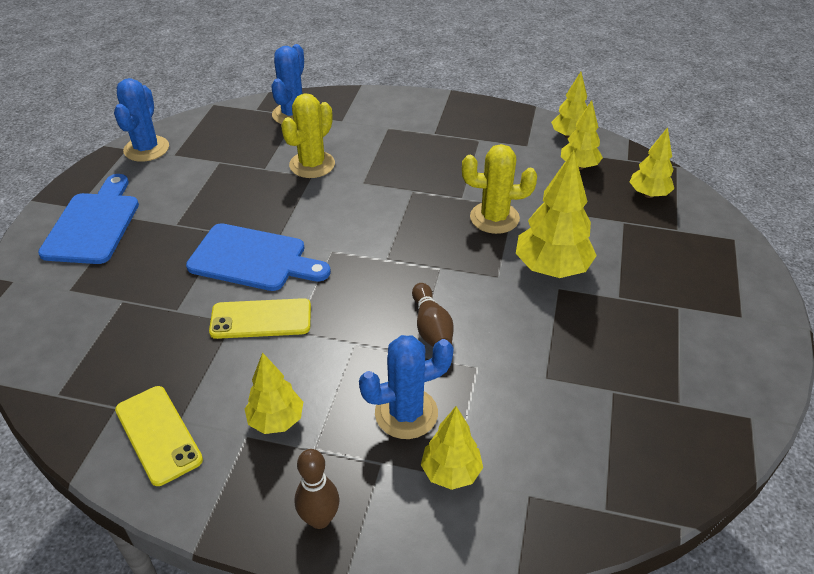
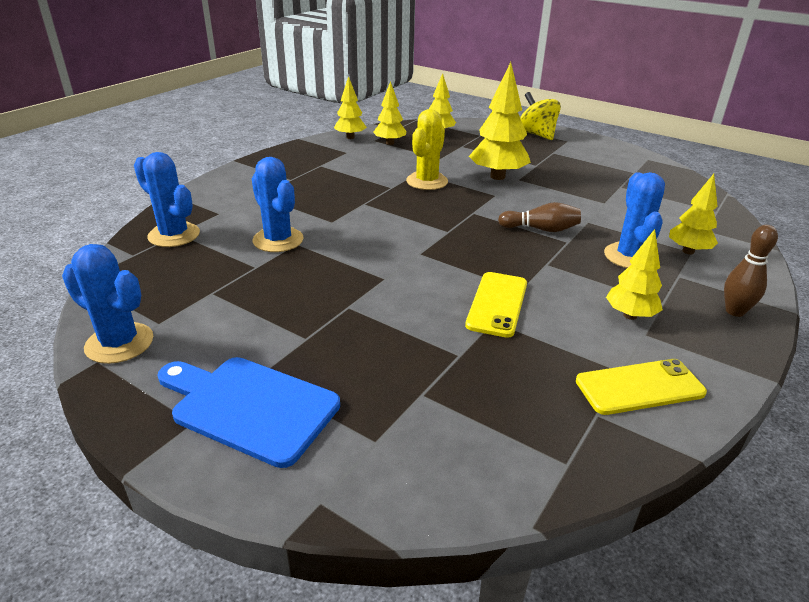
camera: 70 degrees left, 10 degrees down
blue cutting board [186,223,331,291] -> none
yellow cactus [281,93,335,178] -> blue cactus [252,157,304,252]
none -> yellow spinning top [520,92,561,140]

